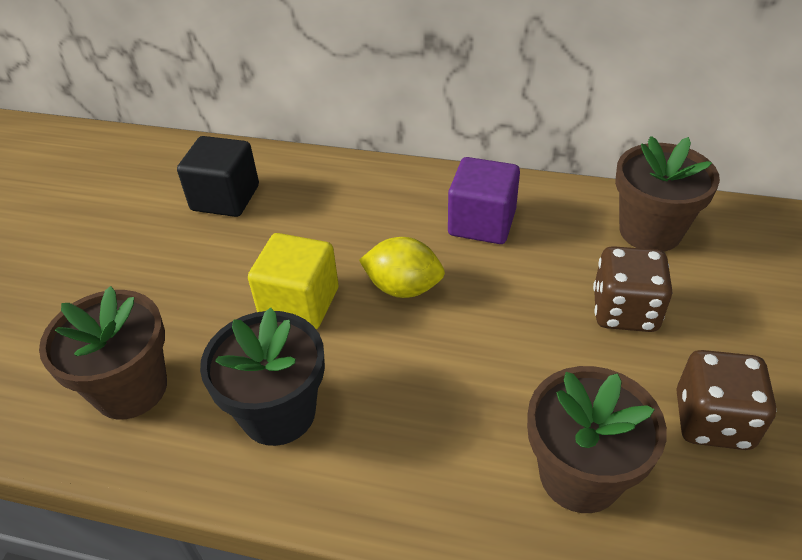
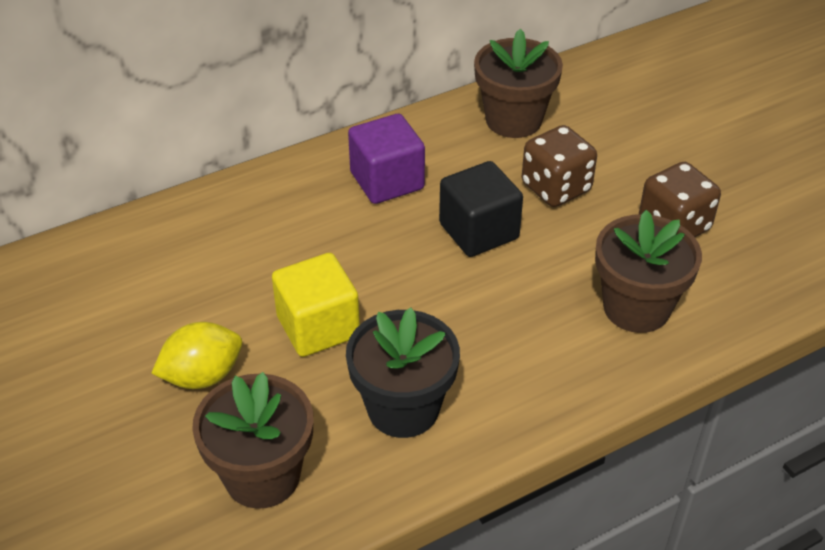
camera: 45 degrees left, 0 degrees up
black cube [177,136,259,217] -> black cube moved to [439,161,523,257]
yellow lemon [359,237,445,298] -> yellow lemon moved to [151,322,242,389]

